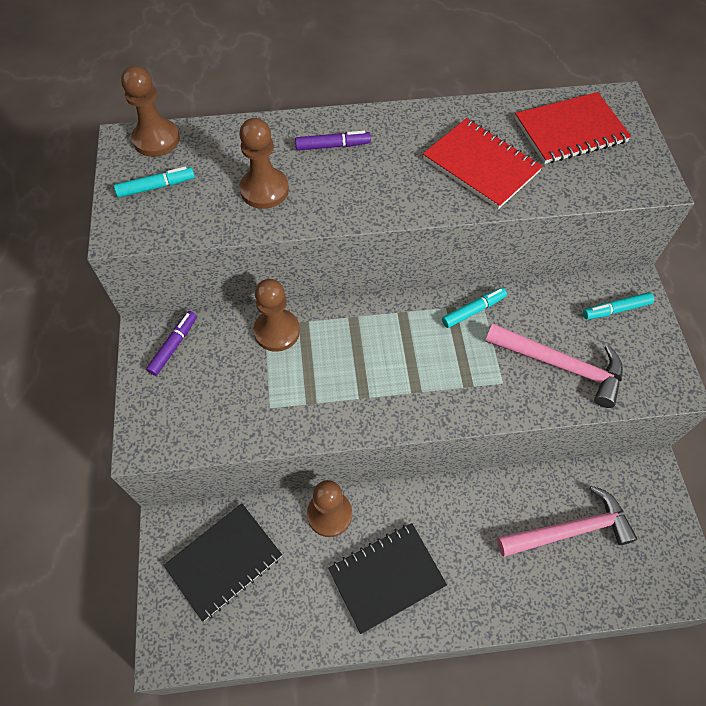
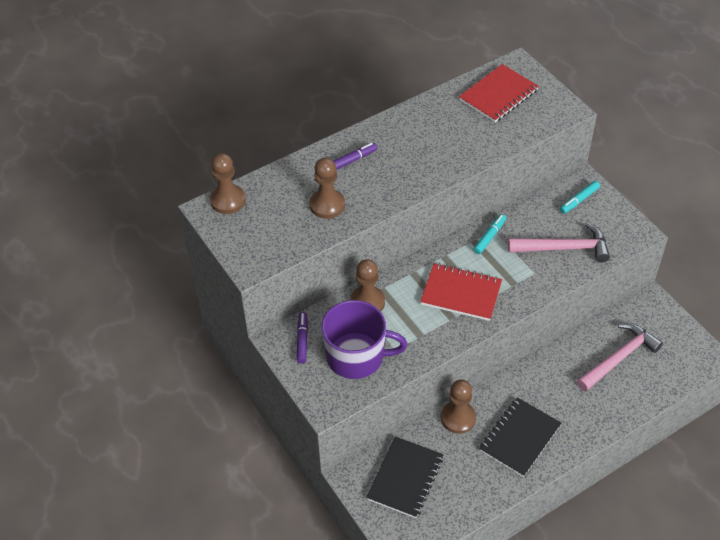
camera: 25 degrees left, 10 degrees down
turquoise marker [114,166,195,198] -> none
red notebook [423,118,543,209] -> red notebook moved to [420,263,502,321]
none -> purple mug [321,300,408,379]

